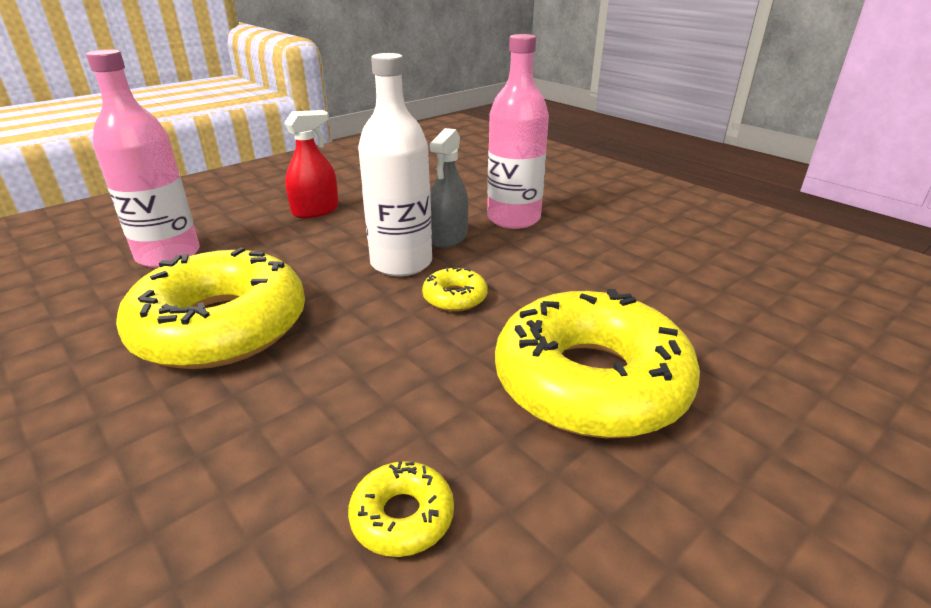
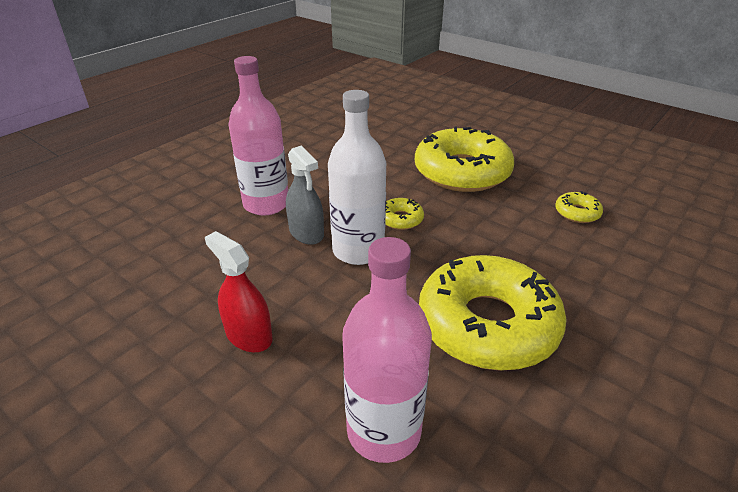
camera: 100 degrees left, 5 degrees up
grey spray bottle [429,128,468,248] -> grey spray bottle turned 45 degrees clockwise [286,146,324,245]

